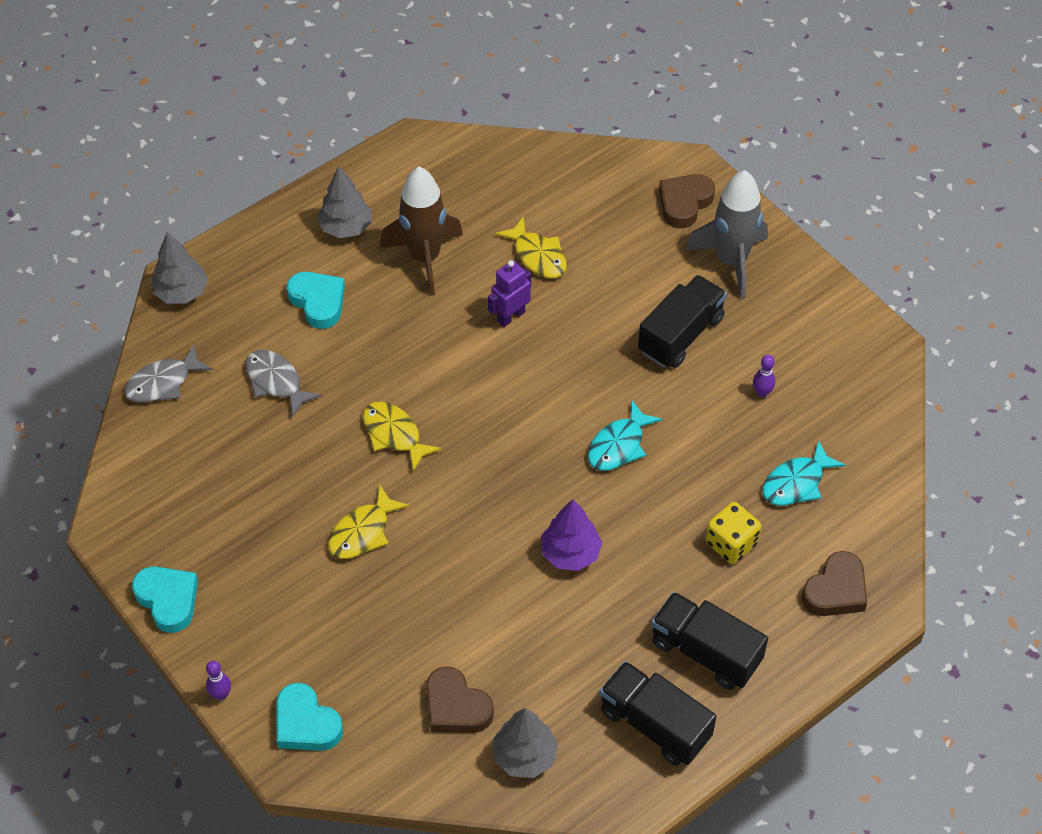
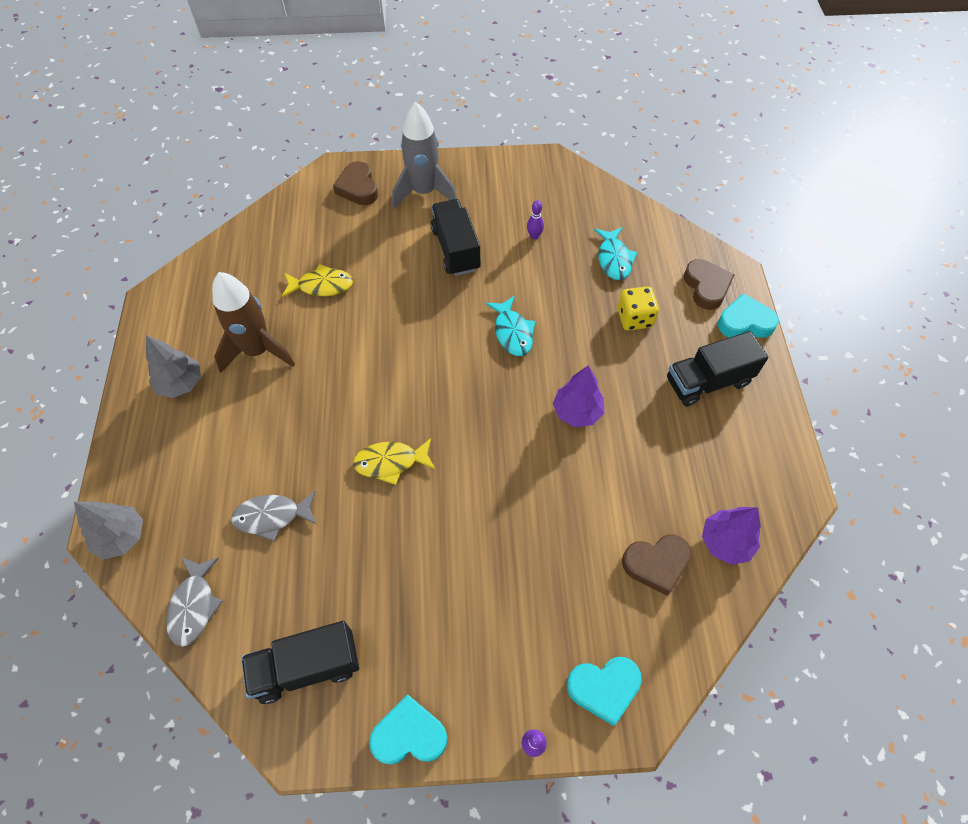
camera: 55 degrees left, 5 degrees up
turquoise heart [287,272,345,329] -> turquoise heart moved to [718,293,779,338]
yellow fish [328,485,409,559] -> none
purple robot [488,260,531,327] -> none
grey tree [492,708,558,778] -> purple tree [702,507,761,565]
black truck [600,661,717,766] -> black truck moved to [241,621,359,704]

